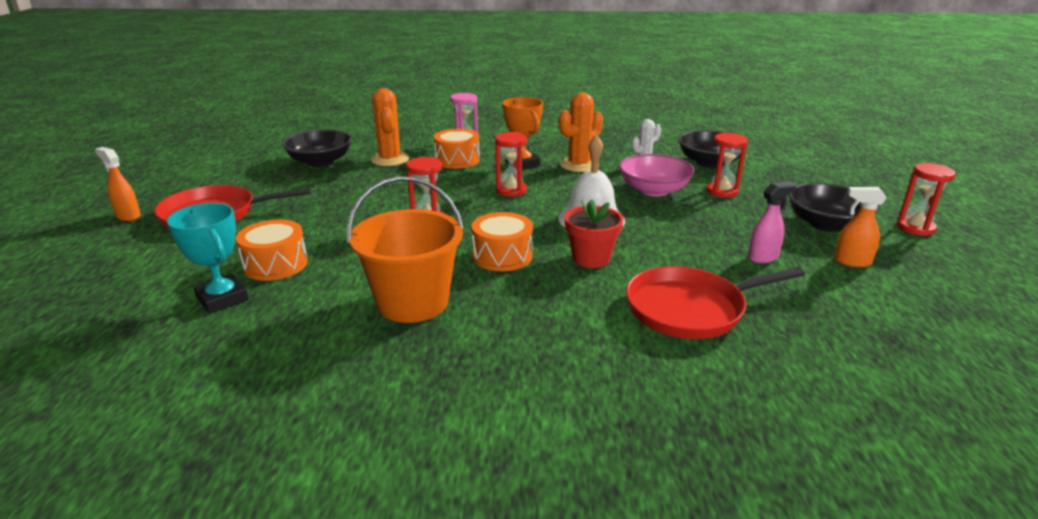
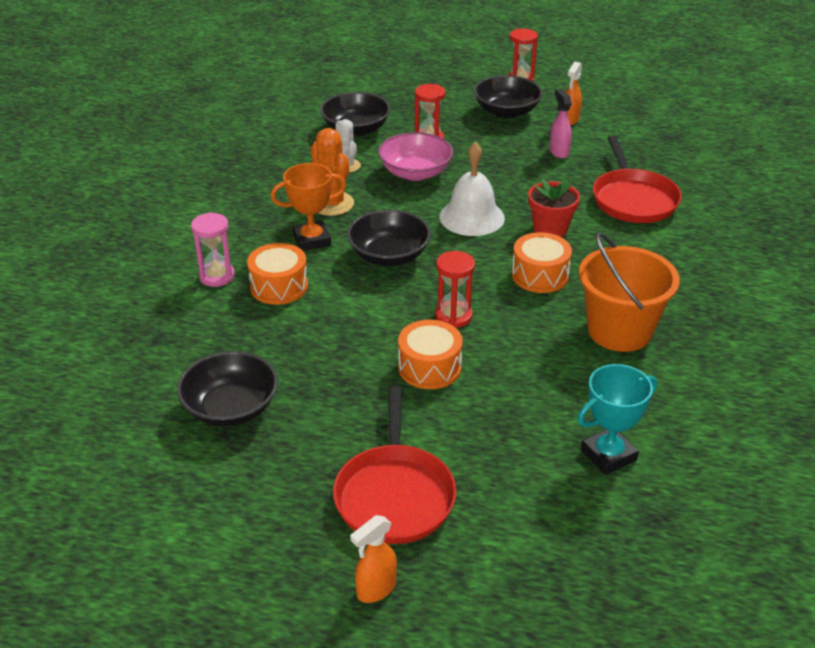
camera: 80 degrees left, 10 degrees up
orange drum [236,220,308,281] -> orange drum moved to [398,320,463,389]
orange cactus [371,88,409,166] -> none
red hourglass [495,132,527,197] -> black bowl [347,210,431,266]

